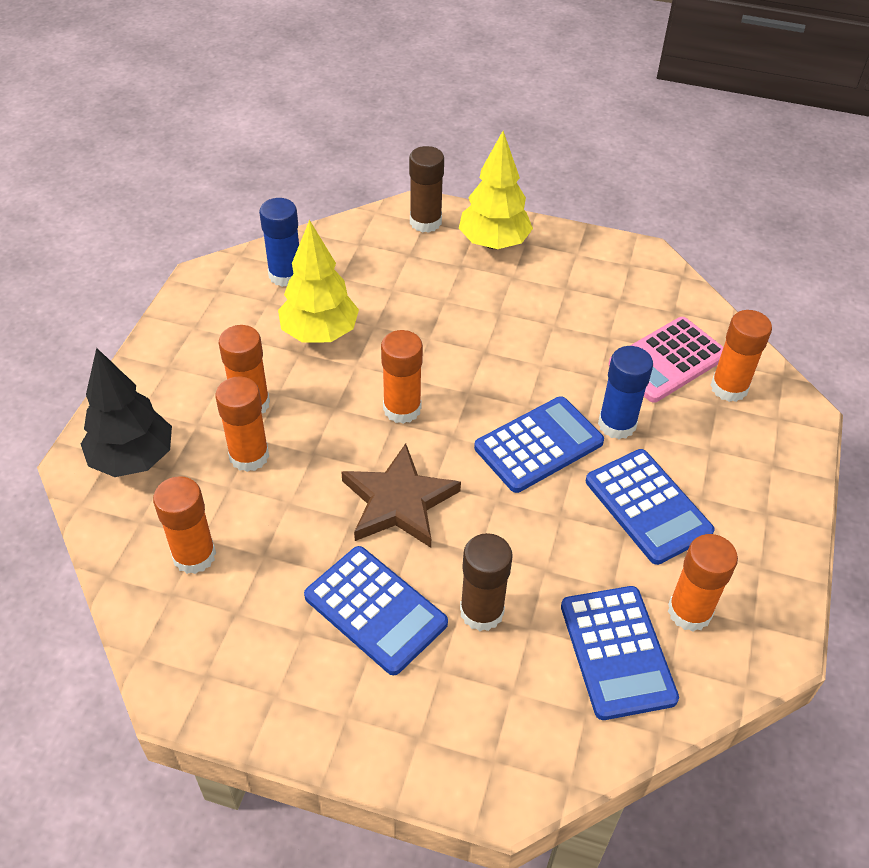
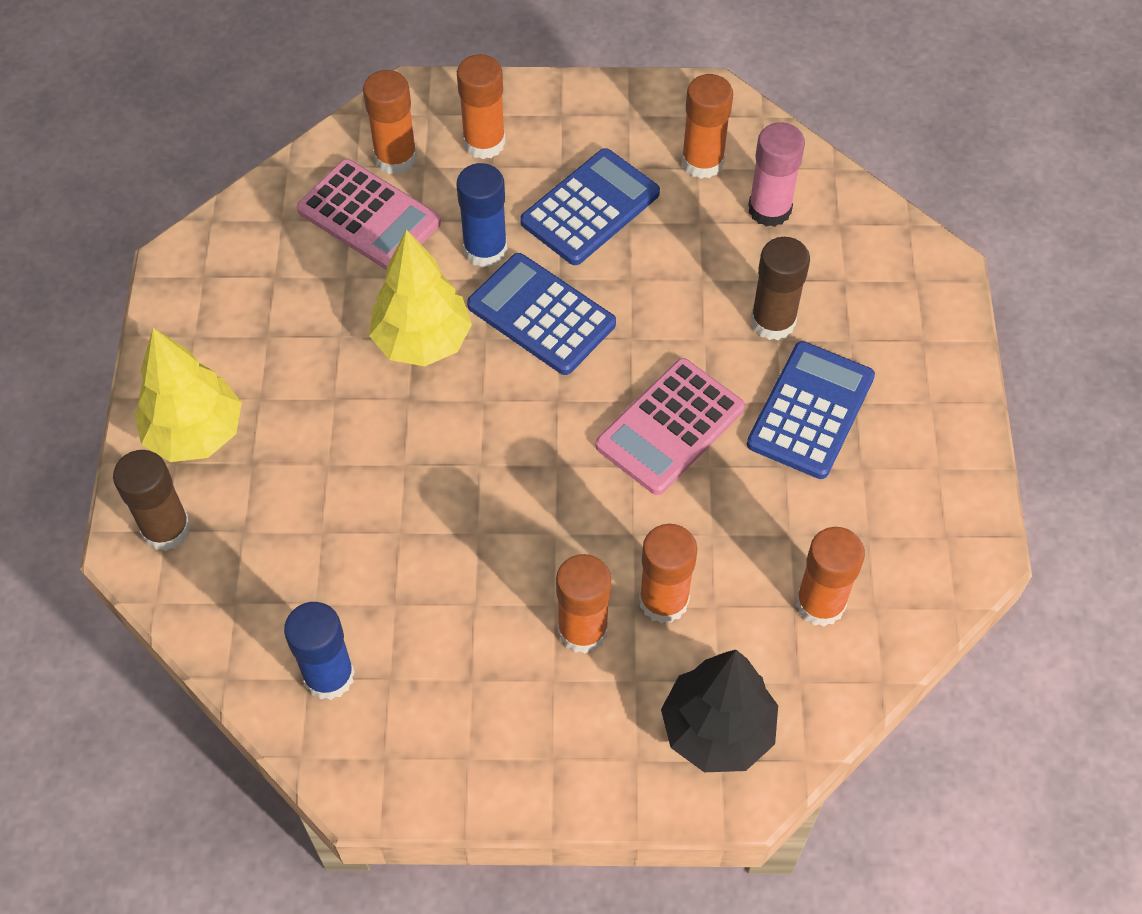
camera: 105 degrees left, 10 degrees up
yellow tree [278,220,359,342] -> yellow tree moved to [369,229,472,366]
brown star [341,443,461,548] -> pink calculator [596,358,745,495]
orange glue stick [381,330,423,424] -> orange glue stick moved to [457,54,506,159]
blue calculator [561,586,679,720] -> pink glue stick [748,122,805,227]

